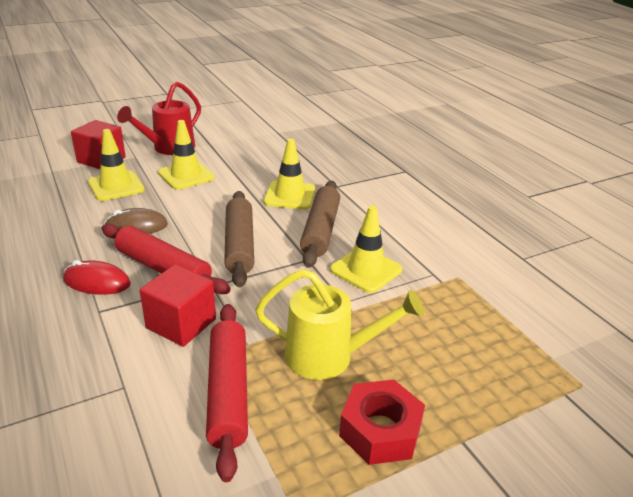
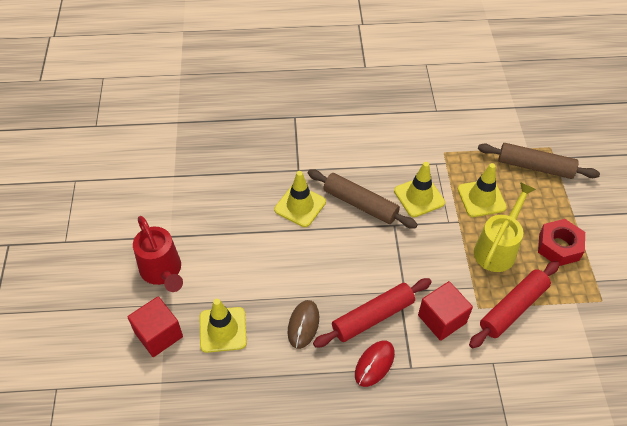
camera: 65 degrees left, 20 degrees up
yellow traffic cone [158,120,215,190] -> yellow traffic cone moved to [458,163,507,217]
red rolling pin [206,304,248,482] -> red rolling pin turned 60 degrees counterclockwise [469,261,559,348]
brown rolling pin [224,191,254,287] -> brown rolling pin moved to [478,143,600,179]

